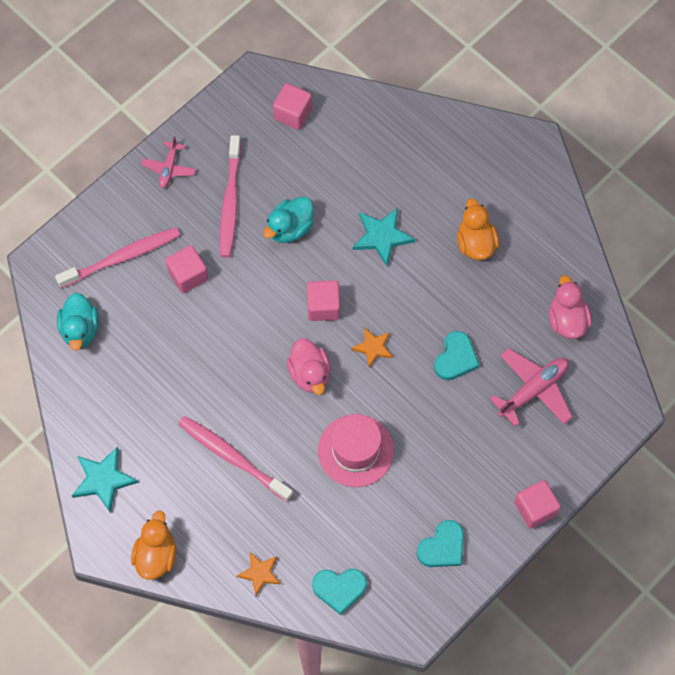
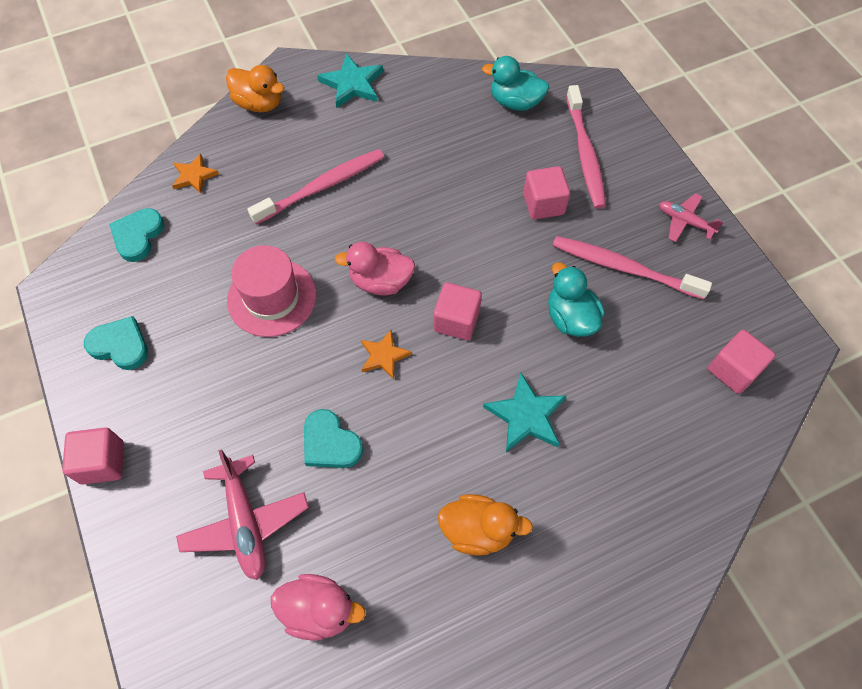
camera: 110 degrees right, 5 degrees down
turquoise heart [417,520,464,567] -> turquoise heart turned 135 degrees clockwise [84,316,148,370]

